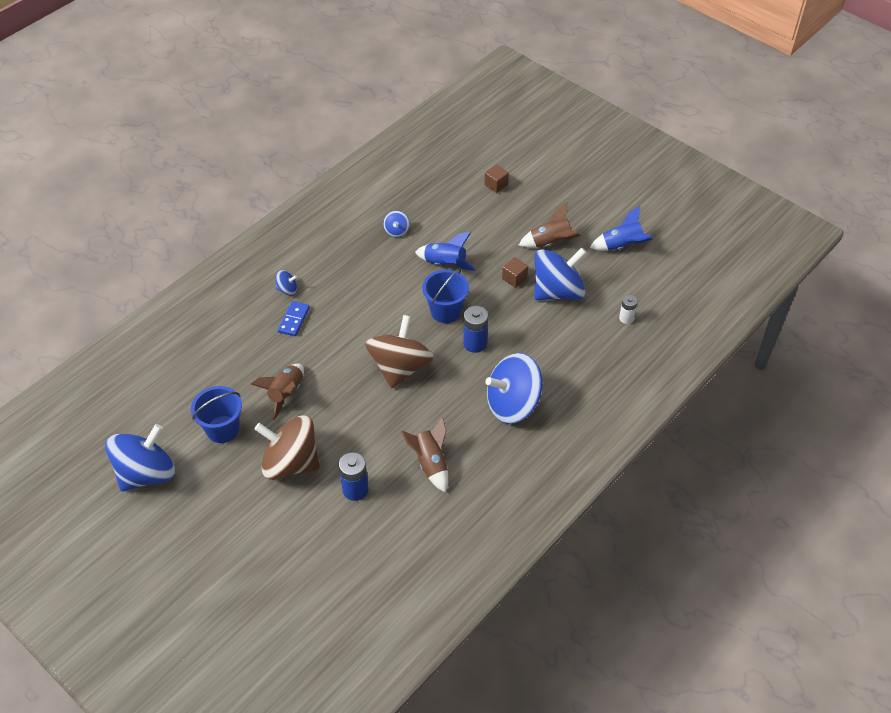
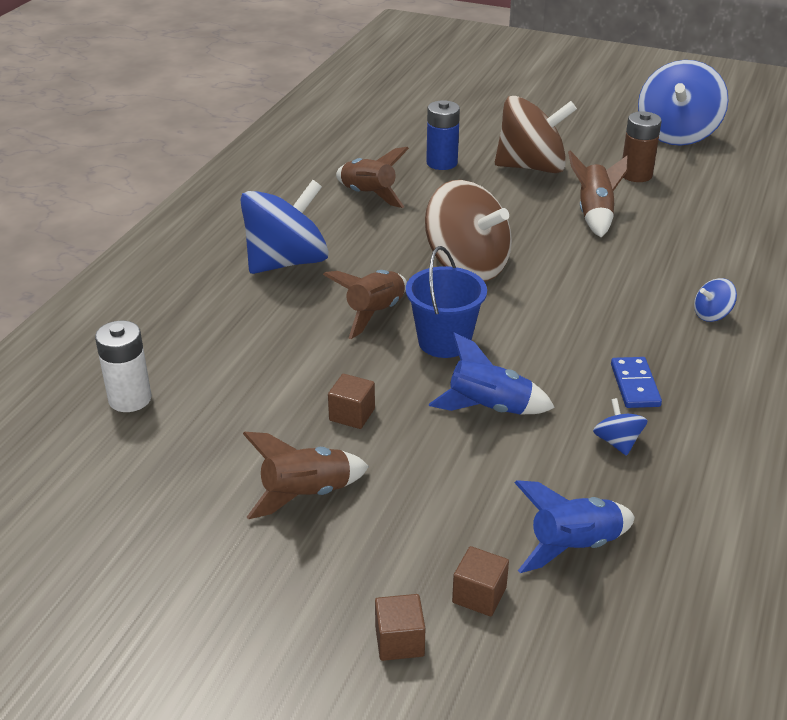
camera: 160 degrees right, 15 degrees down
blue bucket [191,386,242,443] -> brown battery [622,111,662,182]
blue domino [278,301,310,336] -> blue domino moved to [611,357,662,408]
brown spinning top [365,315,434,389] -> brown spinning top turned 45 degrees counterclockwise [425,180,512,282]
blue battery [463,306,488,353] -> brown rocket [323,270,407,339]
blue spinning top [534,248,587,300] -> none
blue rocket [590,206,652,251] -> blue rocket moved to [514,480,635,573]
white battery [619,295,638,324] -> white battery [95,321,152,412], size x1.58
none -> brown cube [375,594,425,661]

